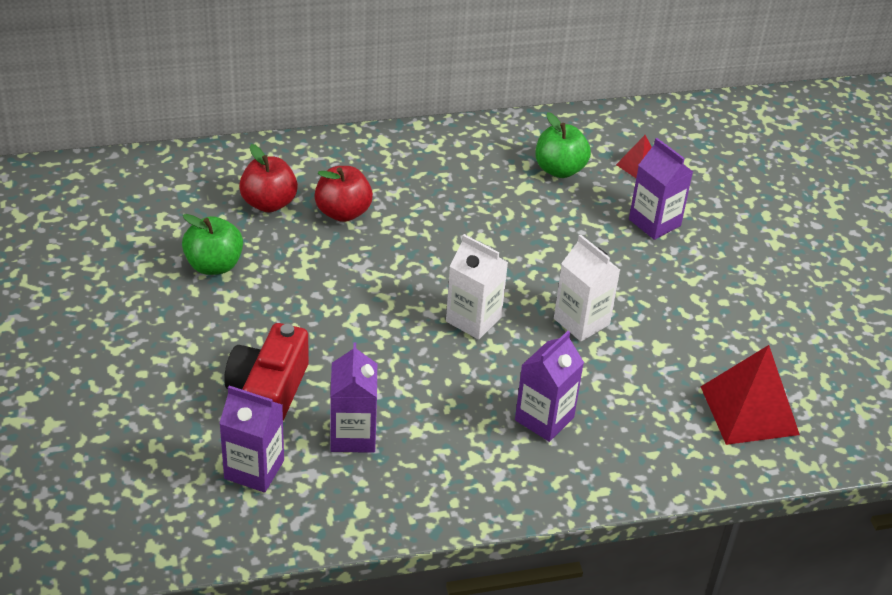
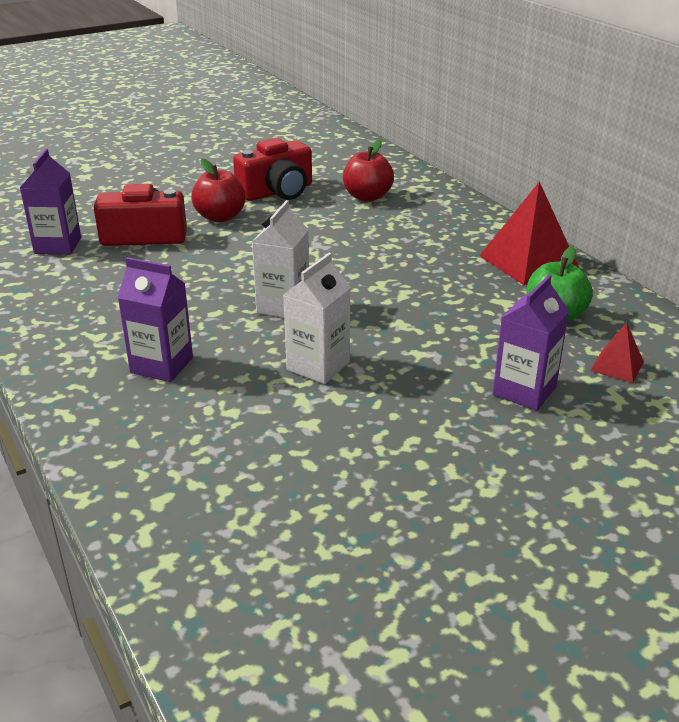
camera: 75 degrees right, 10 degrees down
green apple [182,214,243,275] -> red camera [233,138,312,201]
red apple [314,166,373,222] -> red apple moved to [191,159,246,222]
purple carton [330,343,377,453] -> none
red pyramid [701,345,800,445] -> red pyramid moved to [480,182,579,285]

